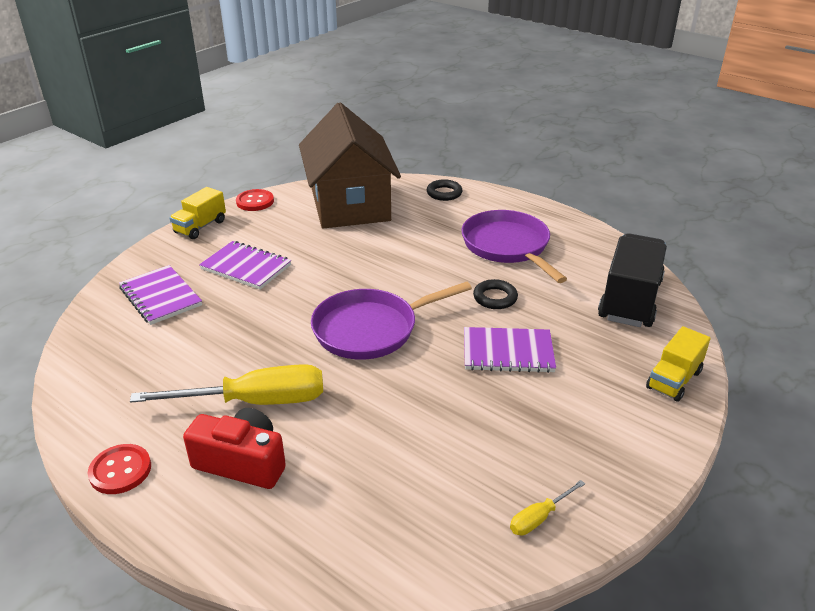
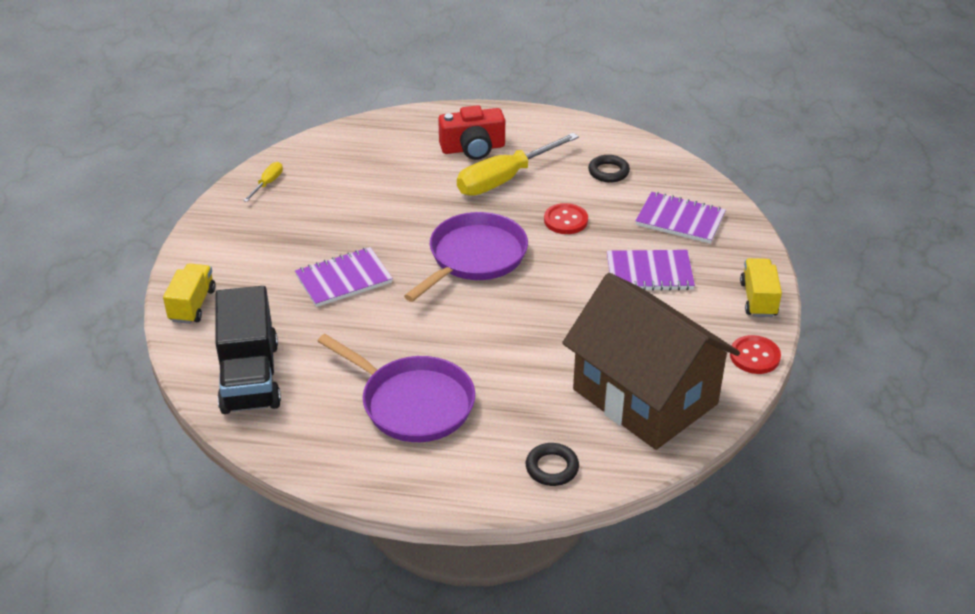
camera: 150 degrees right, 5 degrees up
red button [88,444,151,494] -> red button moved to [544,203,588,234]
black ring [473,279,518,309] -> black ring moved to [588,155,630,183]

